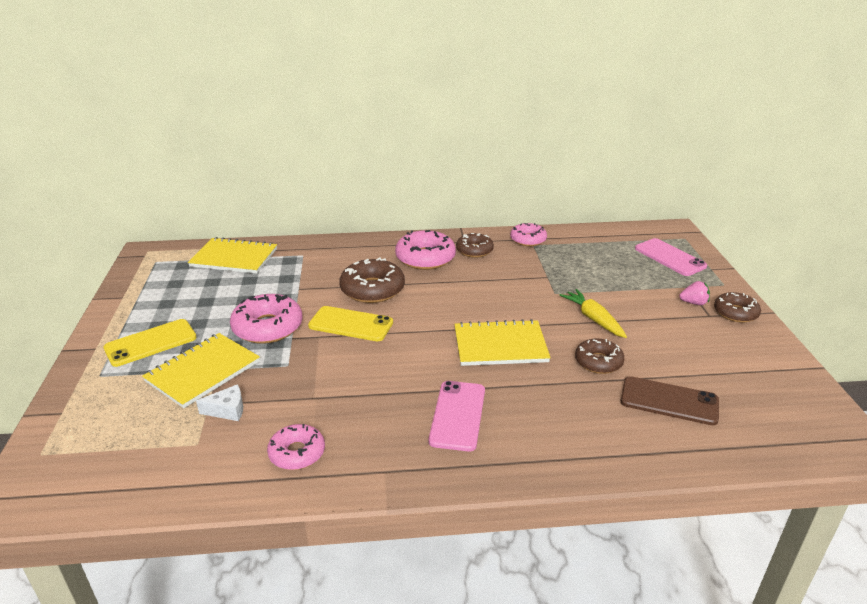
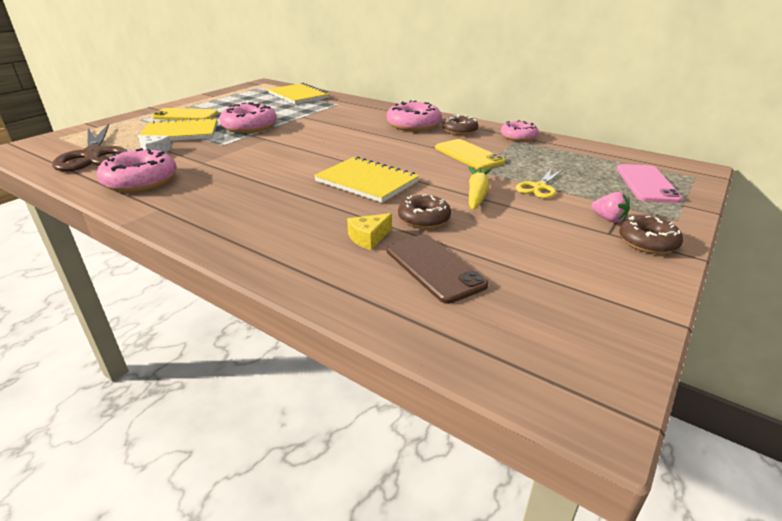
camera: 40 degrees right, 0 degrees up
pink donut [267,424,325,470] -> pink donut [97,148,177,192], size x1.58
yellow phone [308,306,393,341] -> yellow phone moved to [435,139,505,170]
brown donut [339,257,405,303] -> none
pink phone [429,381,485,451] -> none
none -> brown scissors [52,124,127,171]
none -> yellow cheese [347,213,392,250]
none -> yellow scissors [516,169,564,198]

